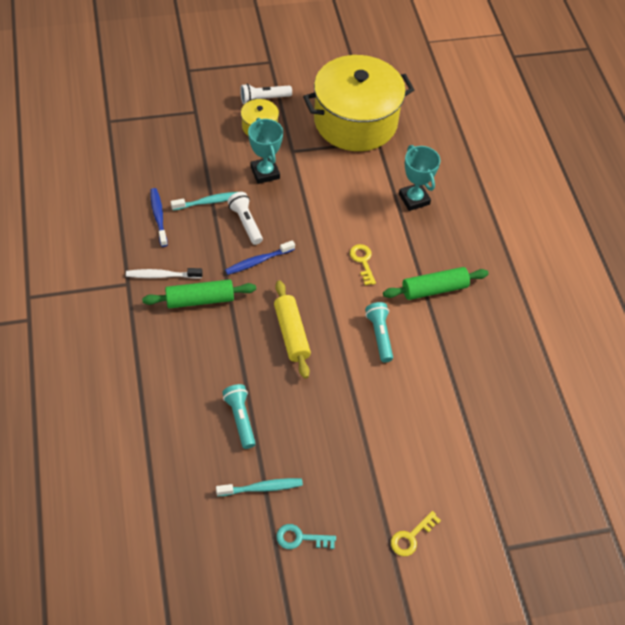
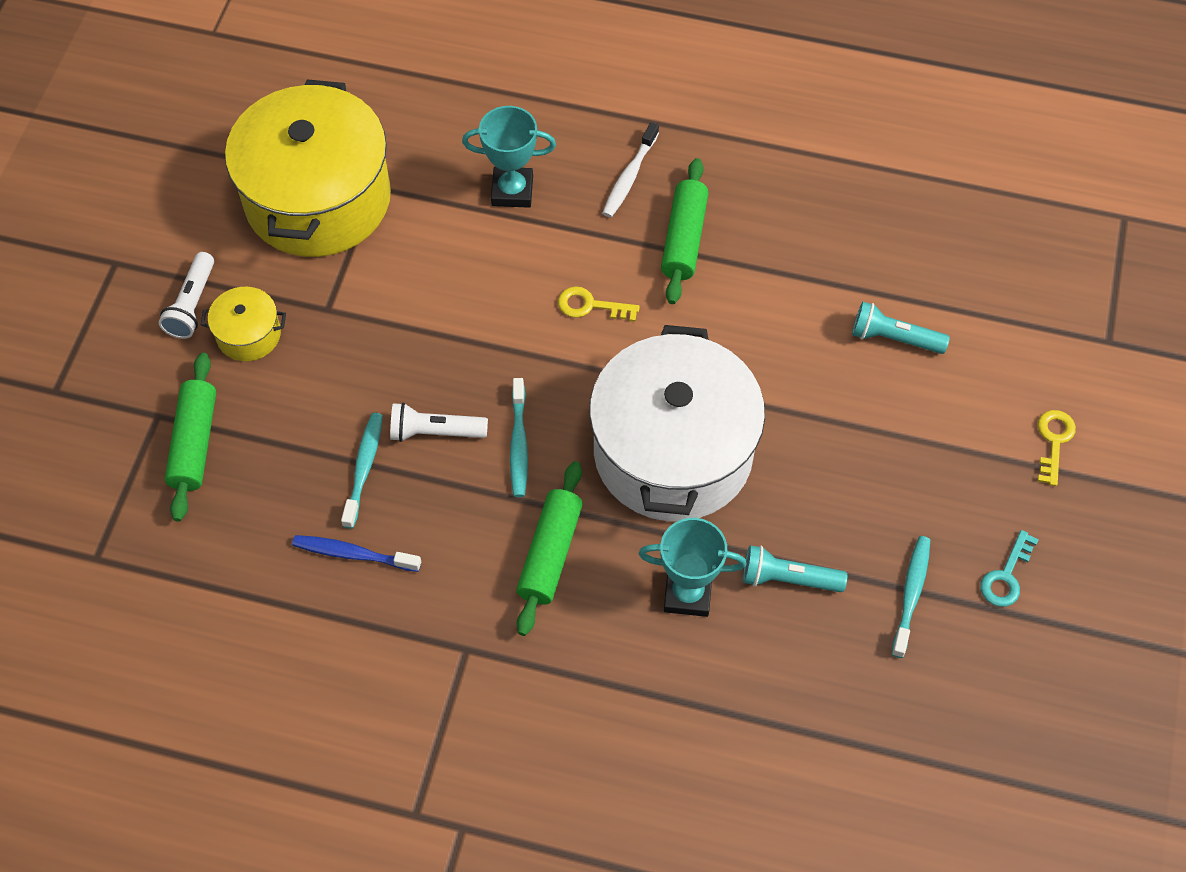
camera: 60 degrees left, 5 degrees up
white toothbrush [126,268,203,279] -> white toothbrush moved to [603,122,659,217]
blue toothbrush [225,240,295,275] -> turquoise toothbrush [510,378,528,497]
turquoise trophy [248,118,283,184] -> turquoise trophy moved to [639,518,746,617]
yellow rolling pin [274,280,311,379] -> white pot [589,325,765,521]
turquoise flashlight [365,302,393,362] -> turquoise flashlight moved to [852,302,950,354]
yellow key [391,511,441,556] -> yellow key turned 150 degrees counterclockwise [1038,410,1076,486]
none -> green rolling pin [165,353,216,522]

